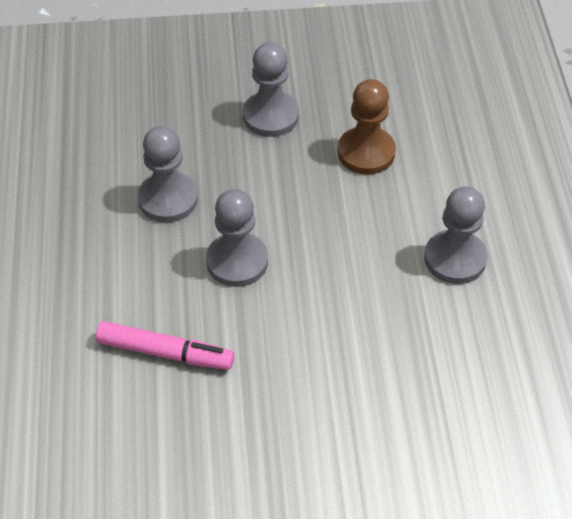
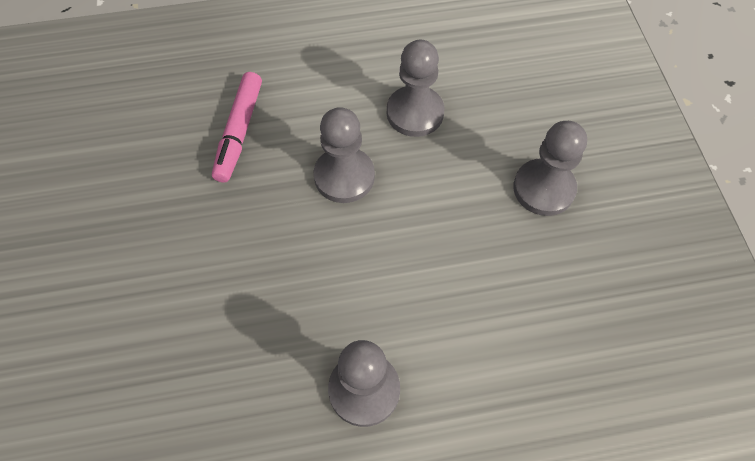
camera: 85 degrees right, 10 degrees up
brown pawn [338,79,396,175] -> none

